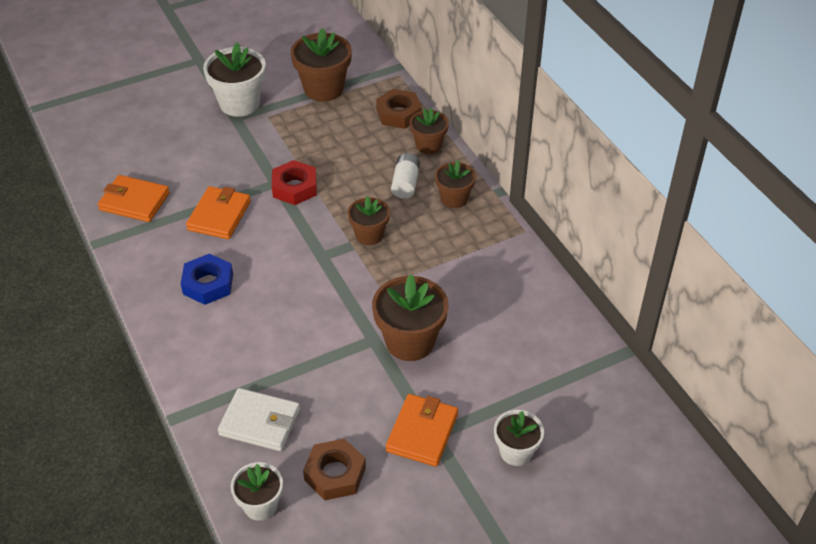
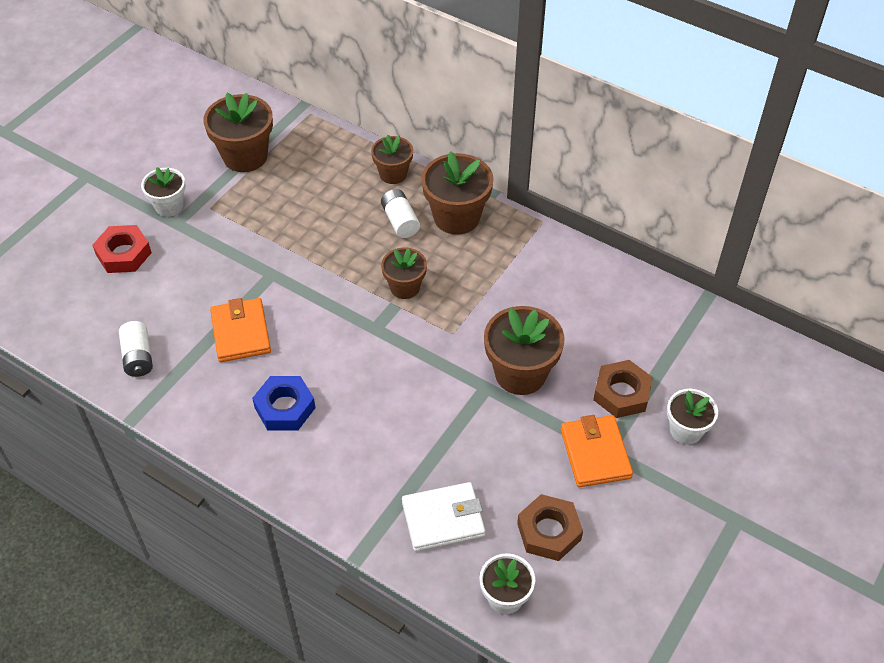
camera: 30 degrees left, 5 degrees up
orange wallet [98,175,170,222] -> white battery [119,321,153,377]
white flower pot [203,43,266,117] -> white flower pot [141,167,186,217], size x0.61
red nut [272,160,317,205] -> red nut moved to [92,225,152,273]
brown nut [376,89,422,129] -> brown nut moved to [593,360,653,418]
brown flower pot [435,160,476,208] -> brown flower pot [421,151,494,235], size x1.63

